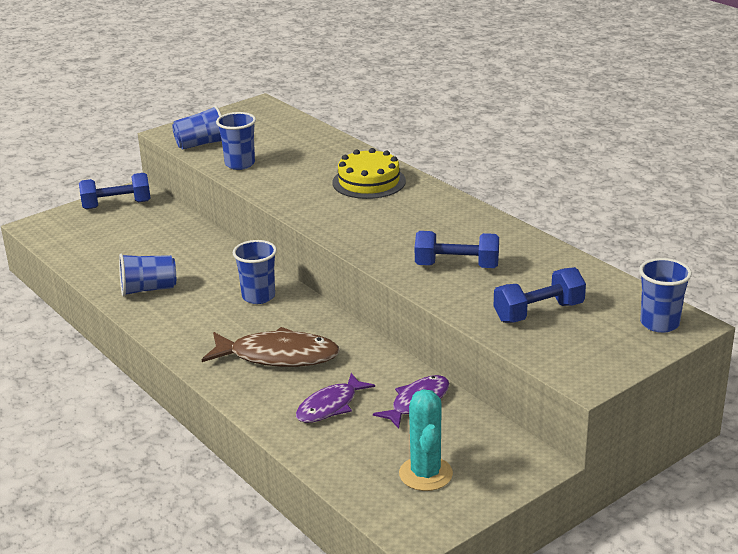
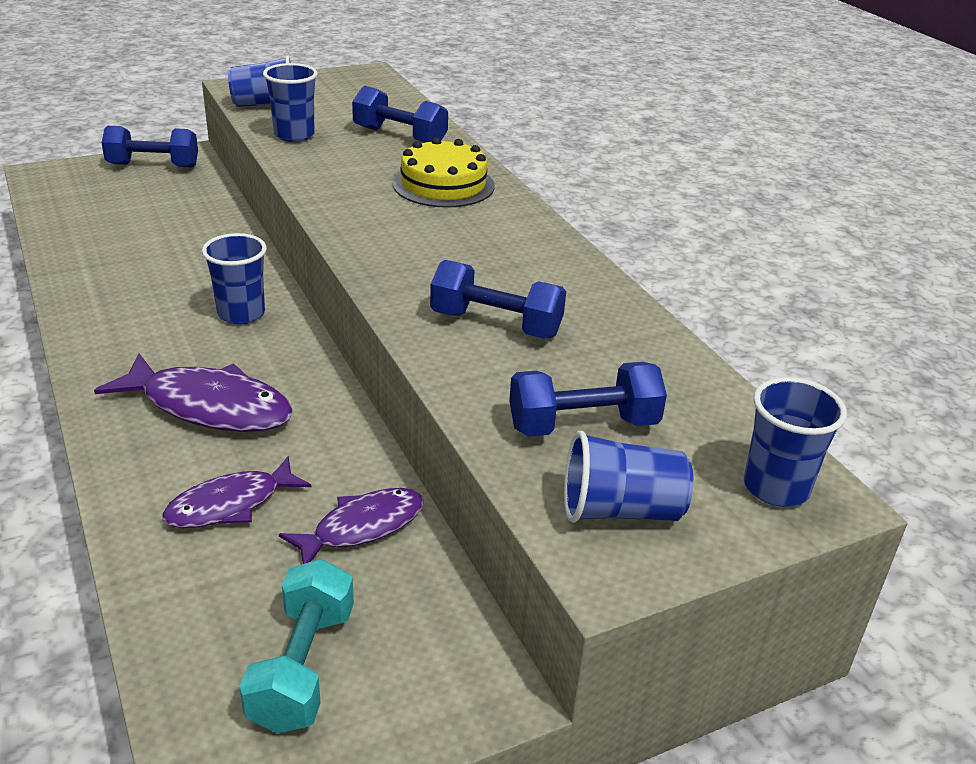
camera: 10 degrees right, 5 degrees up
blue cup [119,254,176,297] -> blue cup moved to [564,431,693,523]
brown fish [202,327,340,367] -> purple fish [94,353,293,432]
turquoise cactus [399,389,453,491] -> turquoise dumbbell [239,559,354,733]
none -> blue dumbbell [352,86,448,143]

